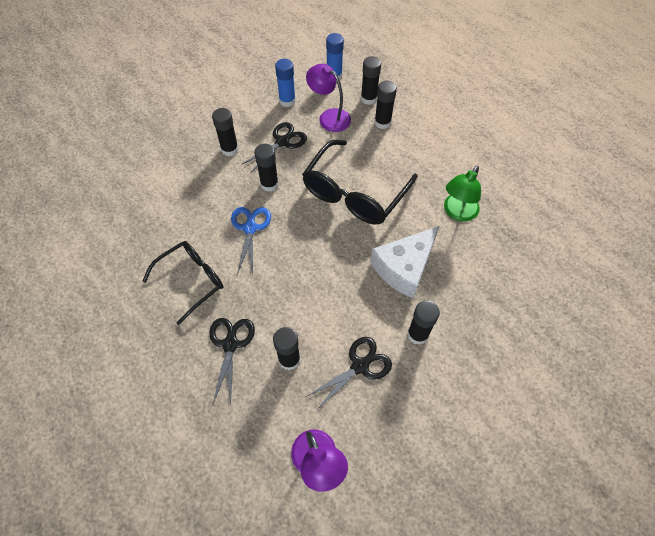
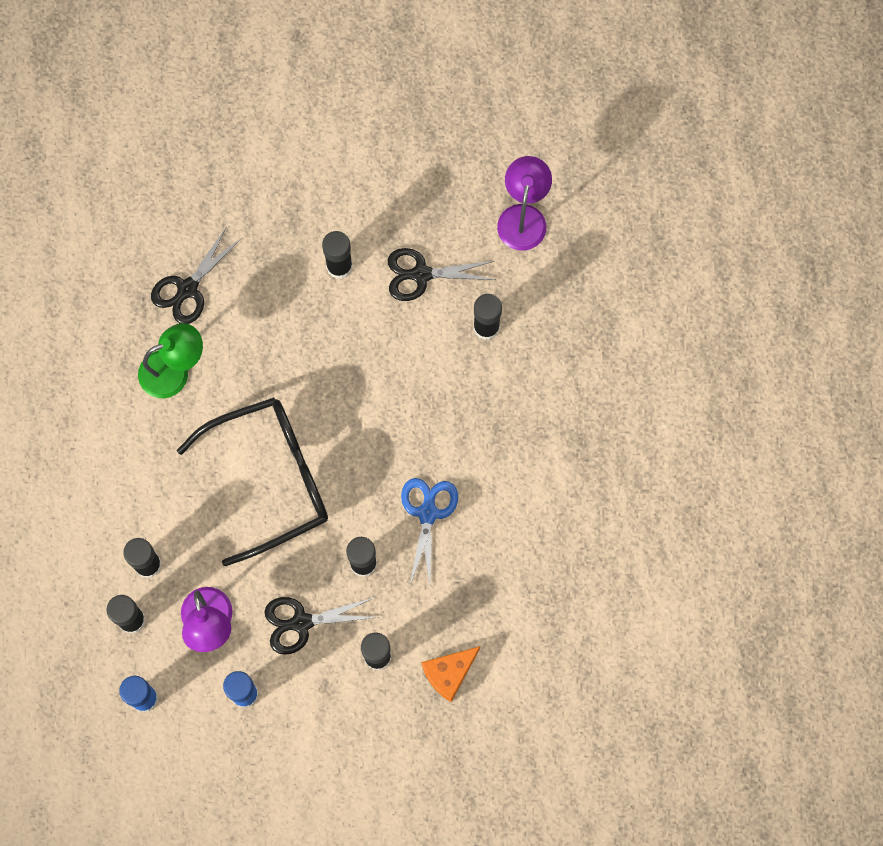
camera: 145 degrees left, 15 degrees up
black glasses [143,241,223,325] -> none
black scissors [209,318,255,405] -> black scissors moved to [151,228,242,324]
blue scissors [231,207,271,275] -> blue scissors turned 150 degrees clockwise [401,478,458,584]
white cheese [371,226,439,298] -> none
none -> orange cheese [422,646,480,702]

